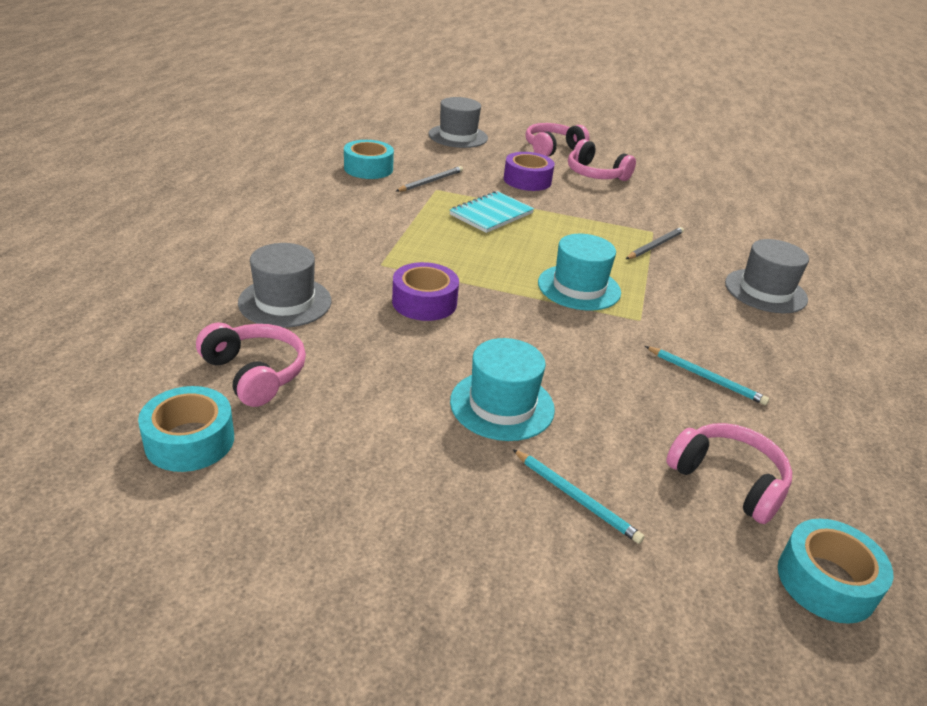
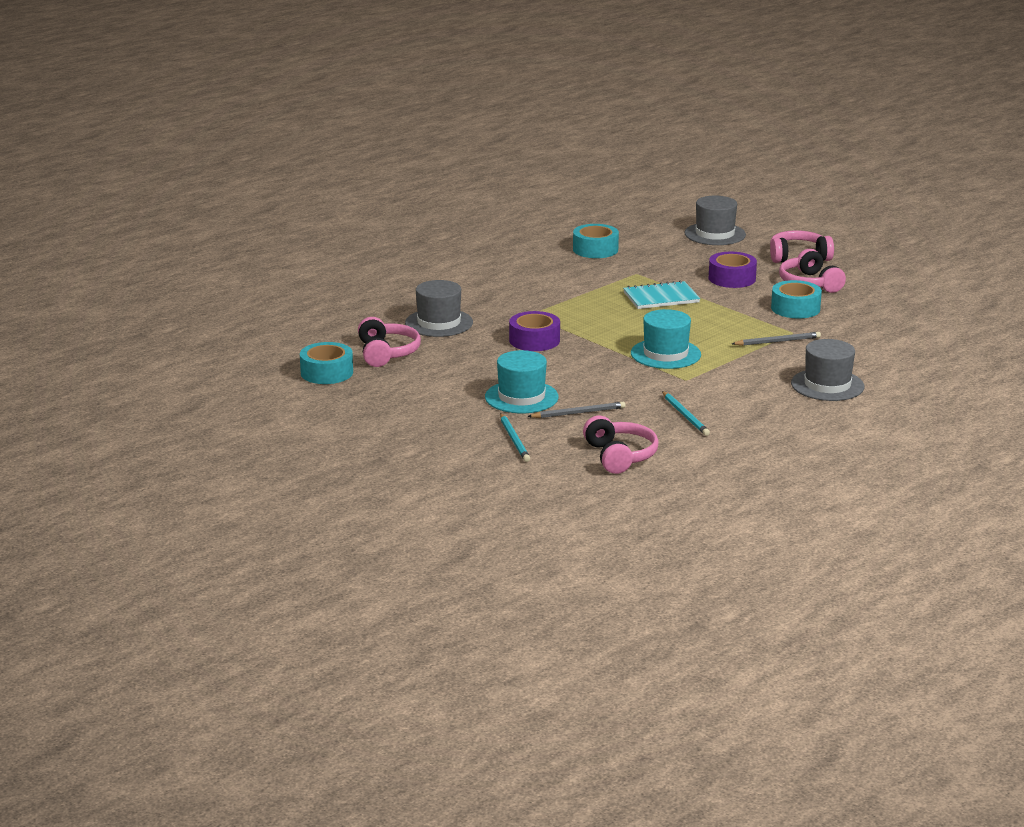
camera: 35 degrees right, 10 degrees down
grey pencil [396,166,463,192] -> grey pencil moved to [527,402,626,418]
turquoise tape [778,519,893,624] -> turquoise tape moved to [771,280,822,318]

